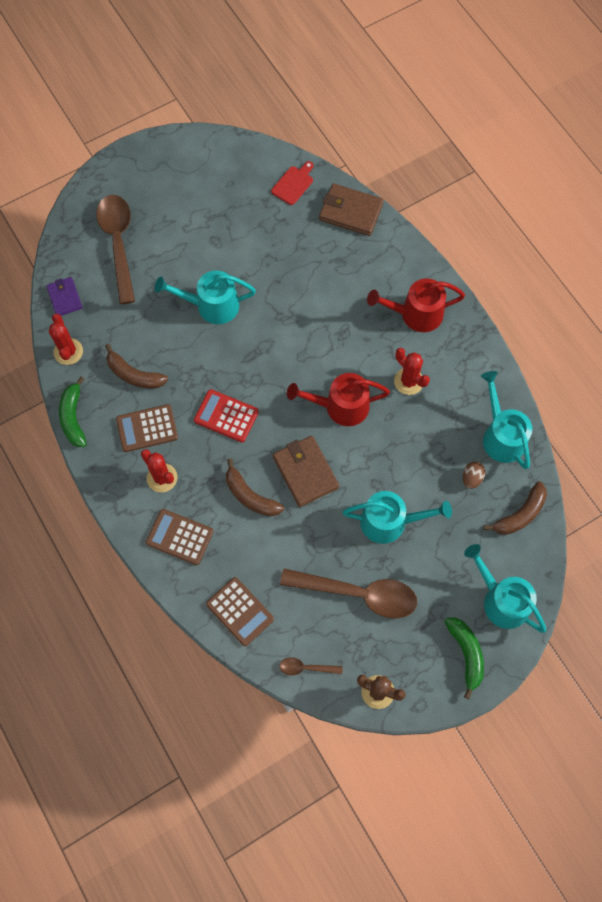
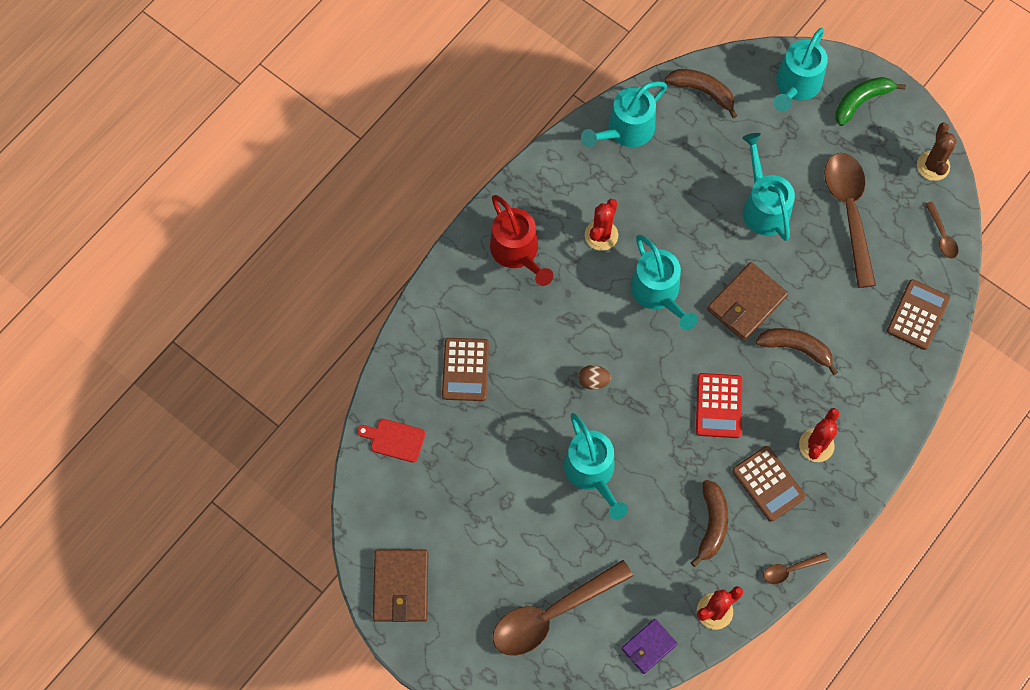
camera: 110 degrees left, 0 degrees up
green banana [59,377,87,447] -> brown spoon [763,552,829,584]
brown calculator [146,509,214,565] -> brown calculator moved to [442,338,489,401]
brown banana [226,459,284,516] -> brown banana turned 90 degrees counterclockwise [755,328,838,375]
red watering can [287,373,390,426] -> turquoise watering can [631,235,698,330]
brown wallet [319,184,384,236] -> brown wallet moved to [373,550,428,622]
brown egg [463,462,486,489] -> brown egg moved to [578,365,611,390]

